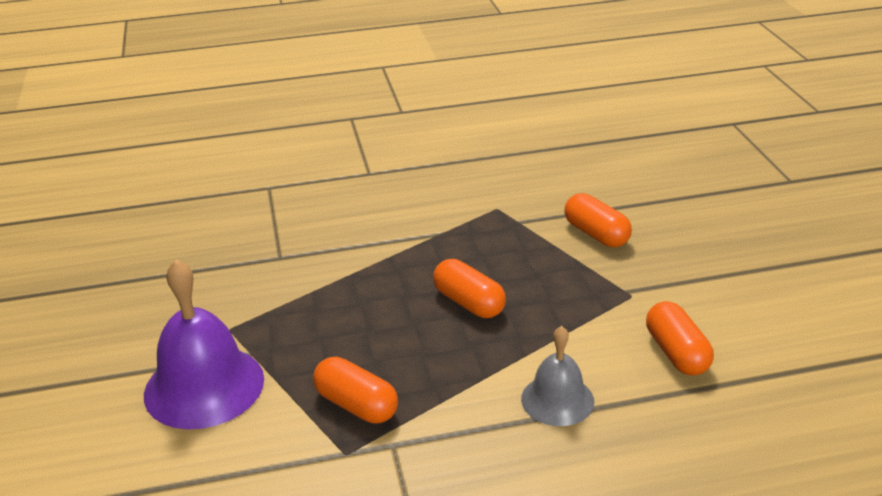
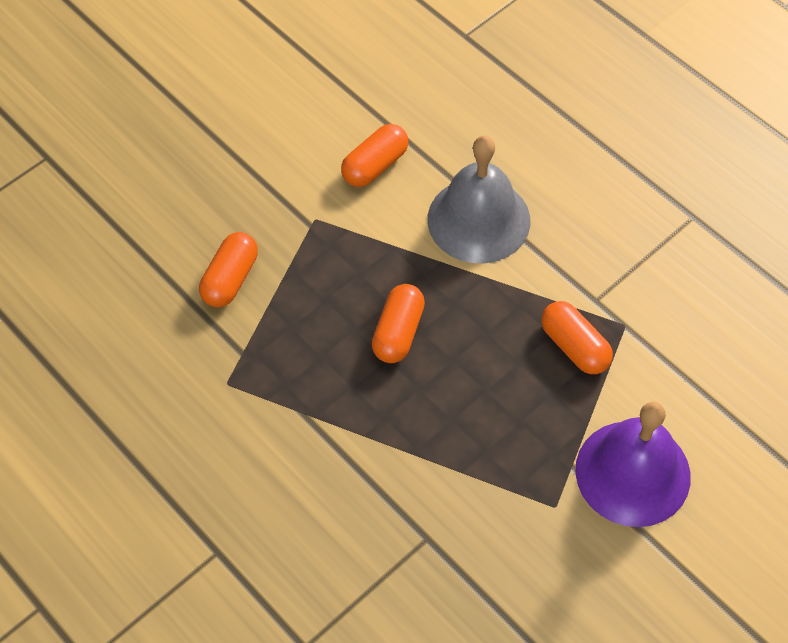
camera: 120 degrees left, 25 degrees up
orange capsule [313,357,398,424] -> orange capsule turned 45 degrees counterclockwise [541,301,613,374]
grey bell [521,326,594,426] -> grey bell [427,136,530,263], size x1.68

